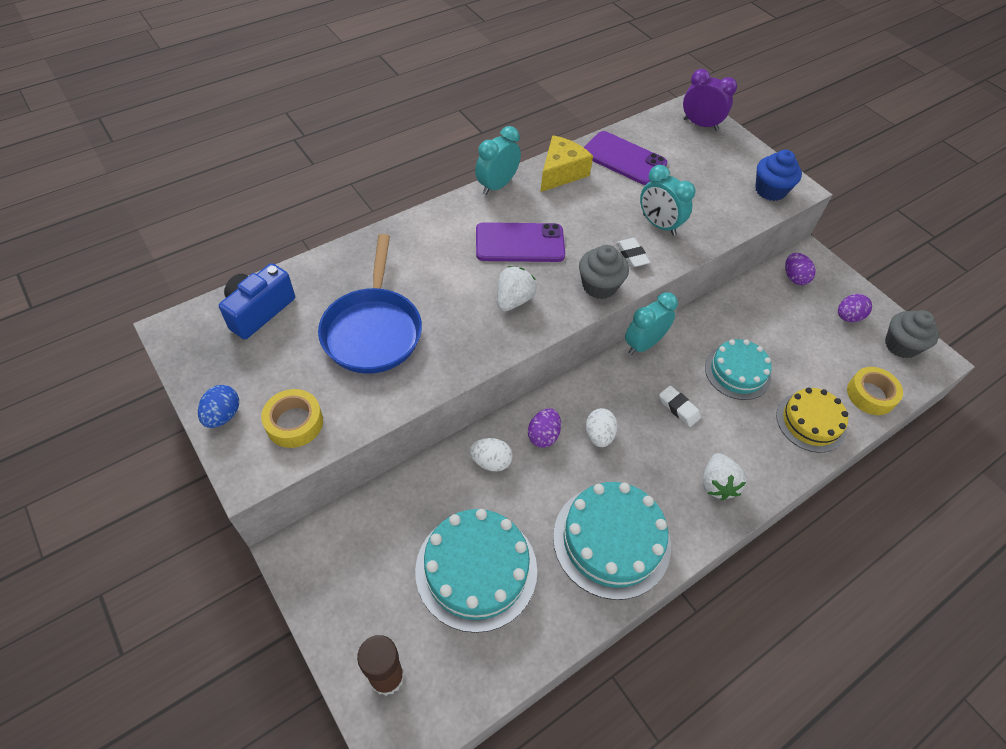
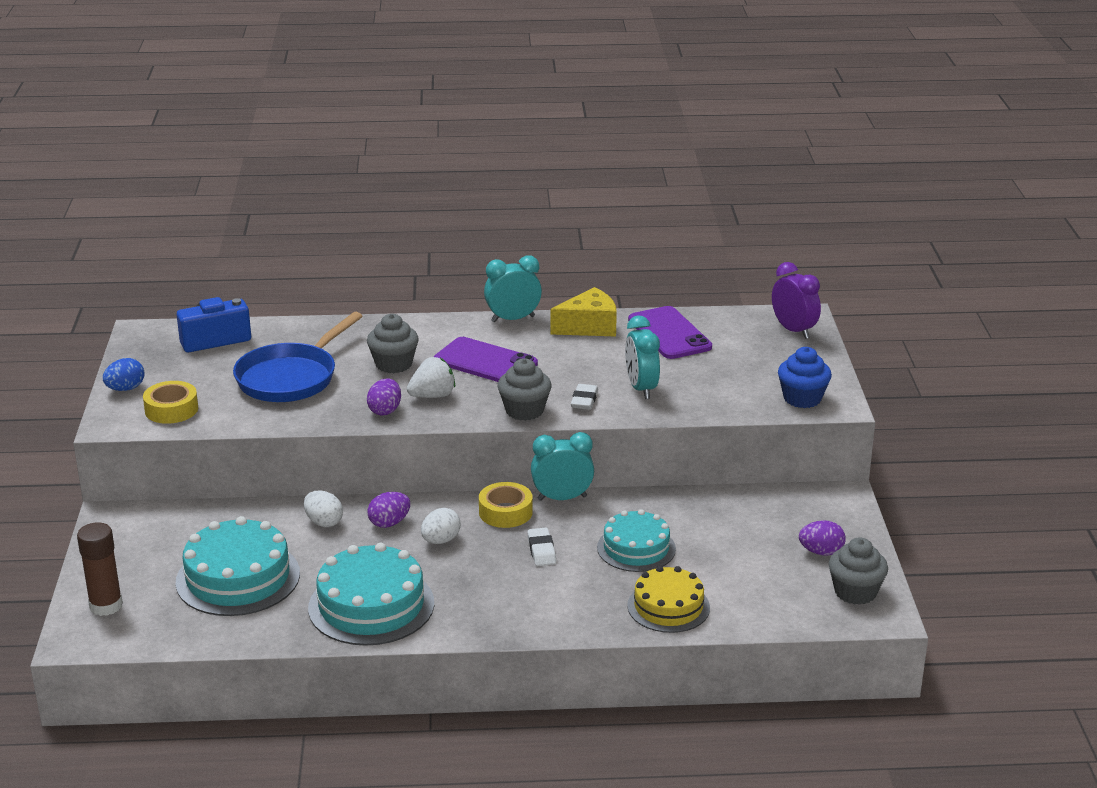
camera: 35 degrees right, 25 degrees down
white strawberry [702,453,747,500] -> none
purple egg [785,253,816,285] -> purple egg moved to [367,378,401,416]
yellow tape [847,367,903,415] -> yellow tape moved to [479,482,533,528]
none -> grey cupcake [367,314,419,373]

